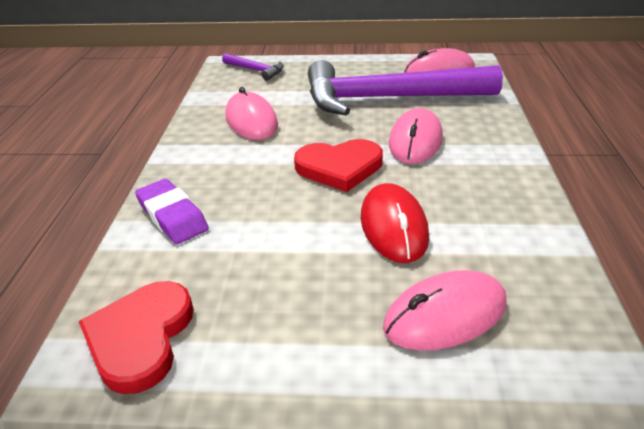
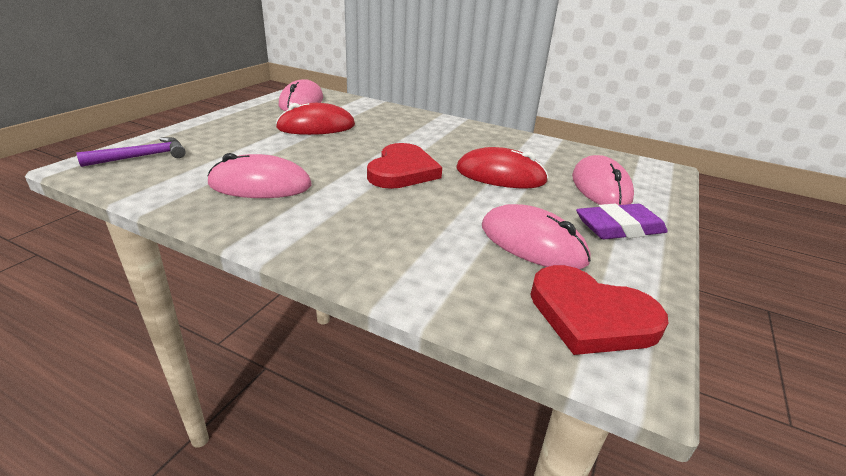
camera: 70 degrees left, 5 degrees down
purple eraser [135,179,209,244] -> purple eraser moved to [576,204,668,239]
purple hammer [308,60,503,115] -> red mouse [276,103,355,135]
pink mouse [389,108,443,164] -> pink mouse moved to [482,204,591,269]

